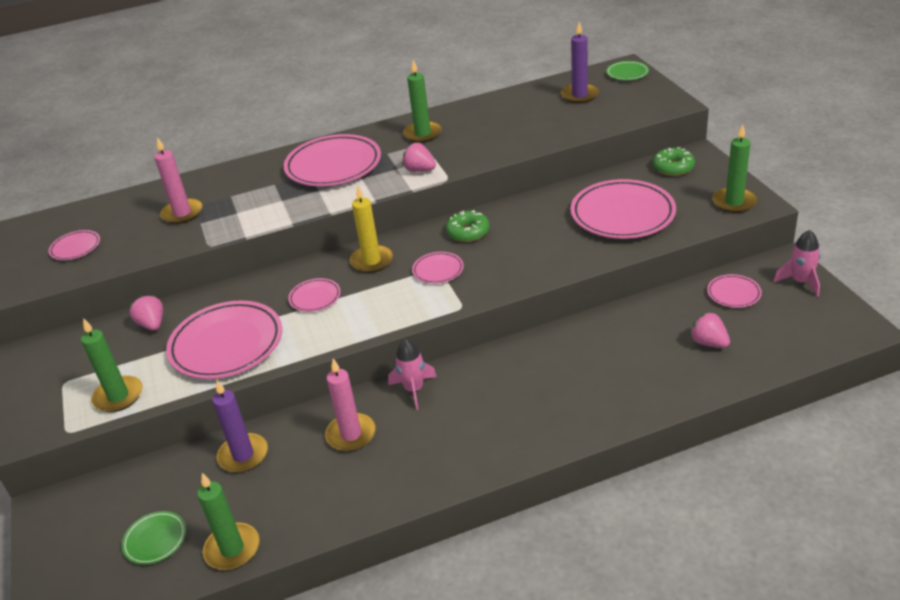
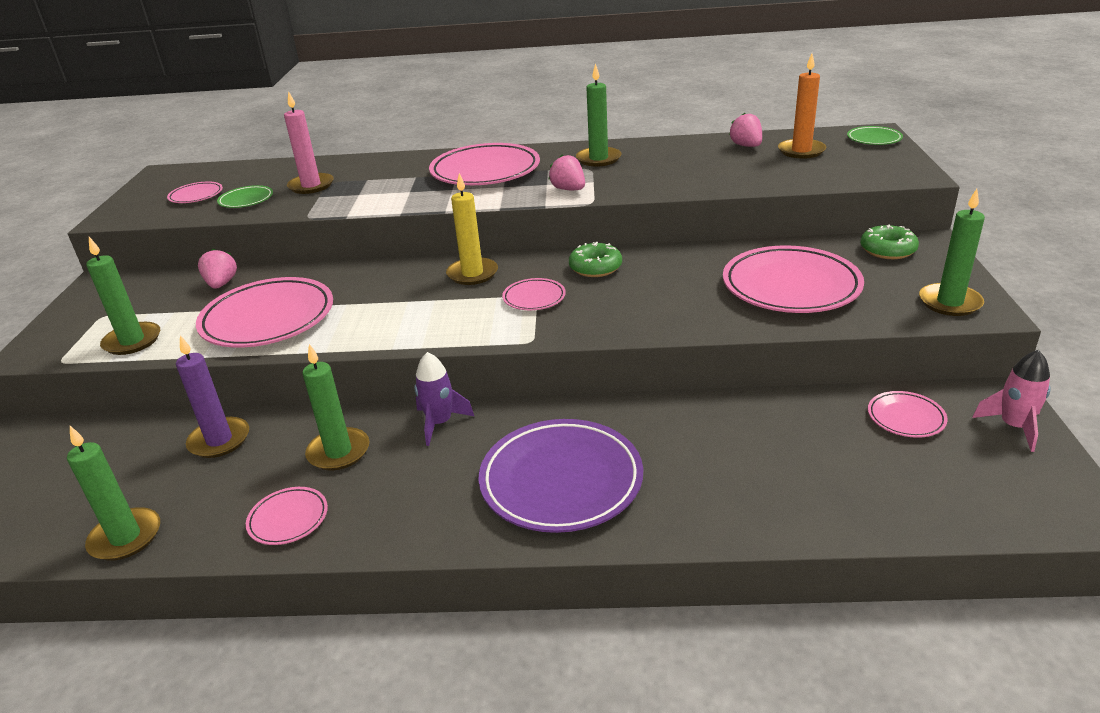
camera: 20 degrees right, 5 degrees down
green plate [122,511,186,565] -> green plate moved to [217,185,273,208]
pink plate [288,278,341,312] -> pink plate moved to [246,487,328,545]
pink candle [325,359,376,451] -> green candle [303,344,369,470]
pink rocket [388,339,437,410] -> purple rocket [414,352,474,446]
purple candle [561,22,599,103] -> orange candle [778,54,826,159]
pink strawberry [690,312,730,348] -> pink strawberry moved to [729,113,762,147]
none -> purple plate [478,419,643,533]

